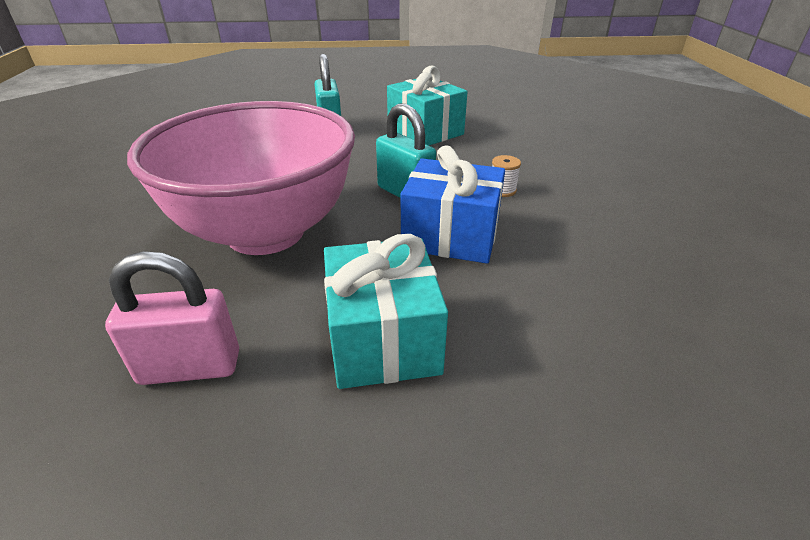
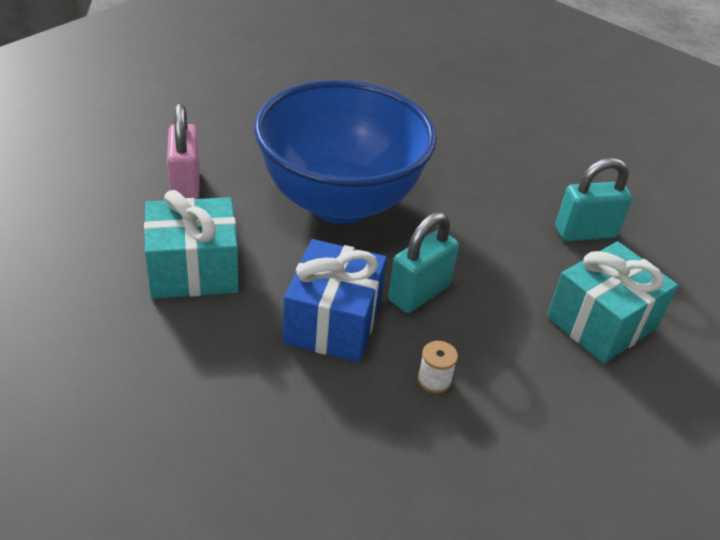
camera: 85 degrees right, 5 degrees up
pink bowl [127,101,355,255] -> blue bowl [254,80,437,224]

